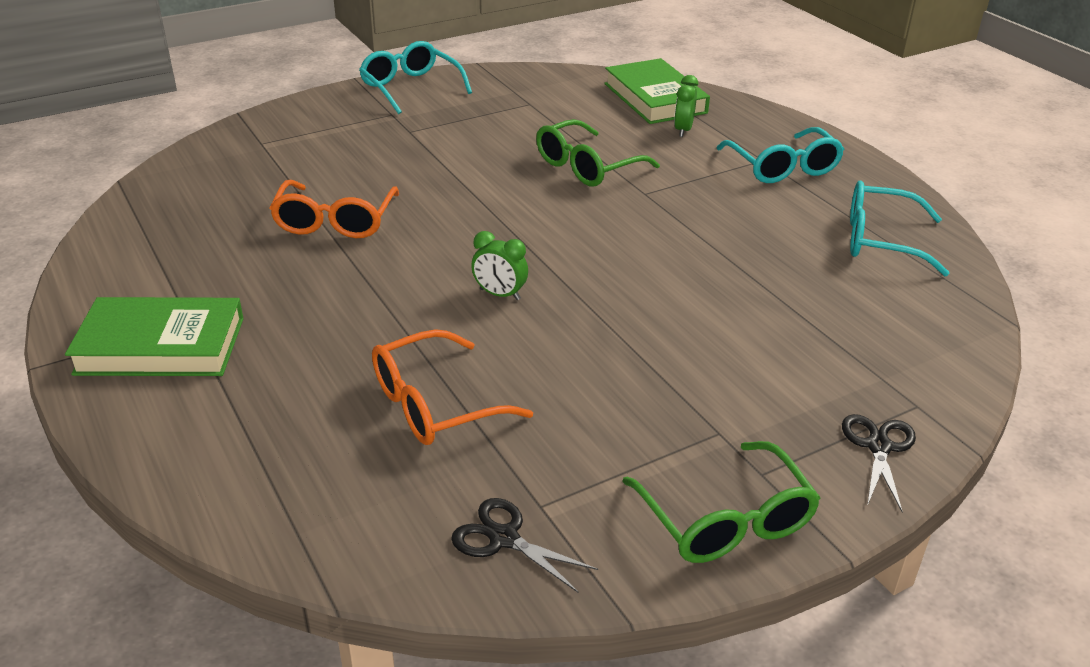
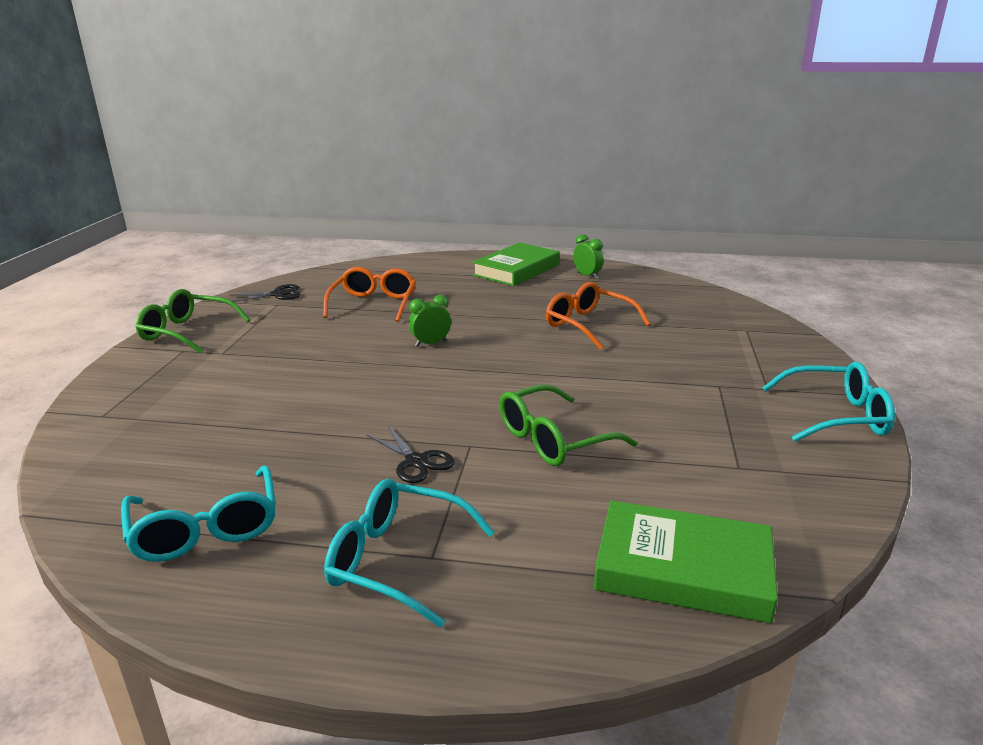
camera: 130 degrees right, 10 degrees down
green glasses [536,119,660,186] -> green glasses turned 120 degrees counterclockwise [500,384,637,466]
green clock [674,75,698,137] -> green clock moved to [573,234,603,279]
black scissors [842,414,916,513] -> black scissors moved to [366,426,455,483]
turquoise glasses [850,180,949,276] -> turquoise glasses turned 105 degrees clockwise [121,465,276,562]

